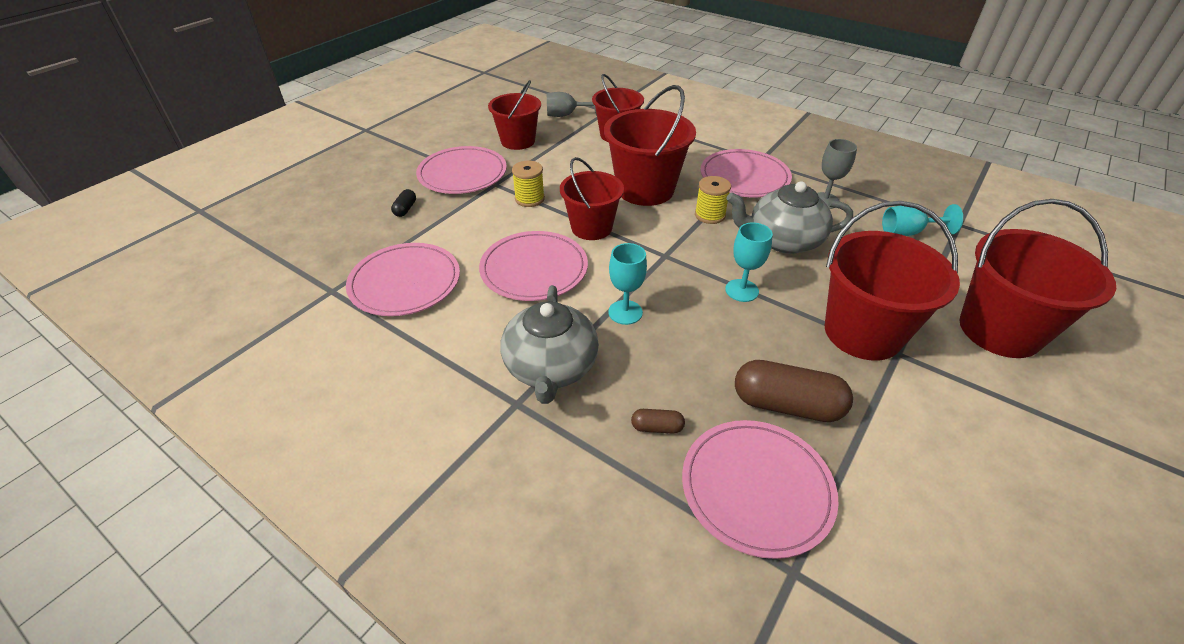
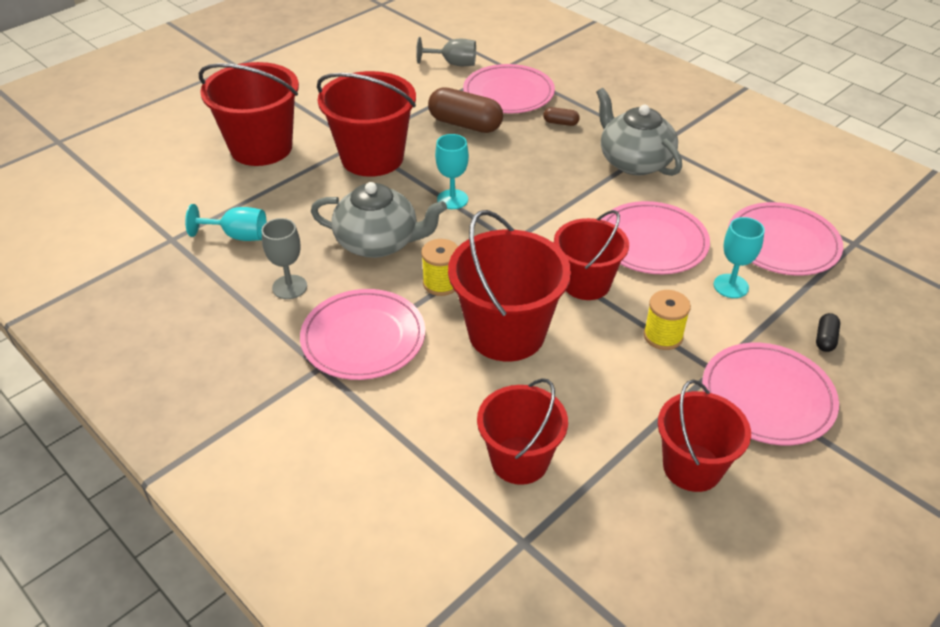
camera: 170 degrees left, 0 degrees up
grey teapot [501,285,599,404] -> grey teapot turned 45 degrees counterclockwise [596,88,682,176]
grey goblet [547,92,597,117] -> grey goblet moved to [416,37,476,66]
turquoise goblet [608,243,647,325] -> turquoise goblet moved to [714,217,765,298]

